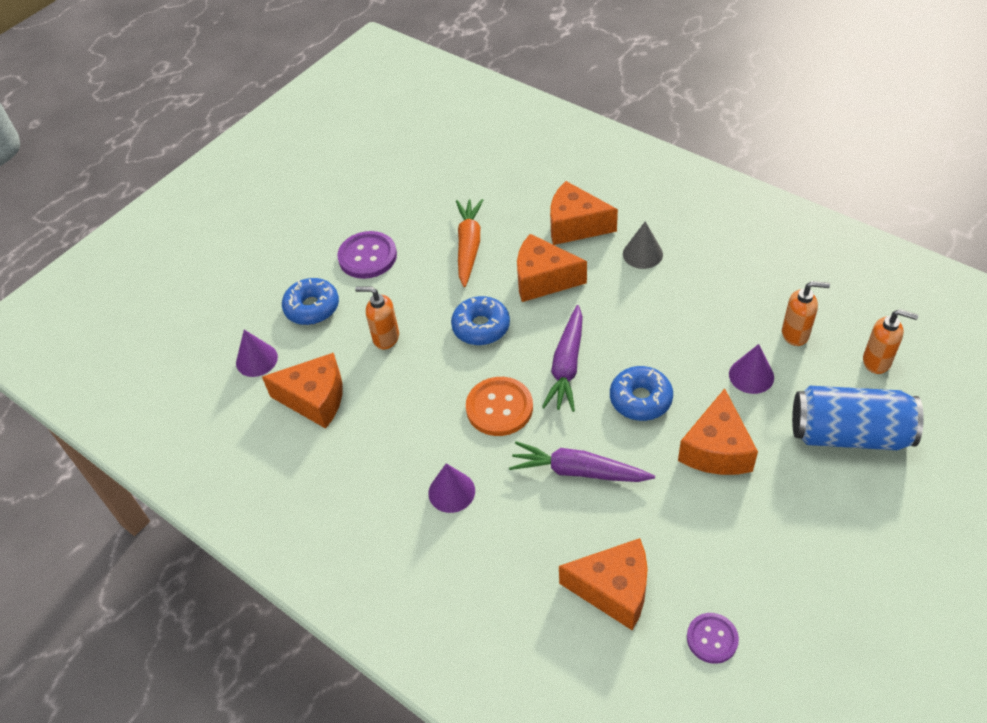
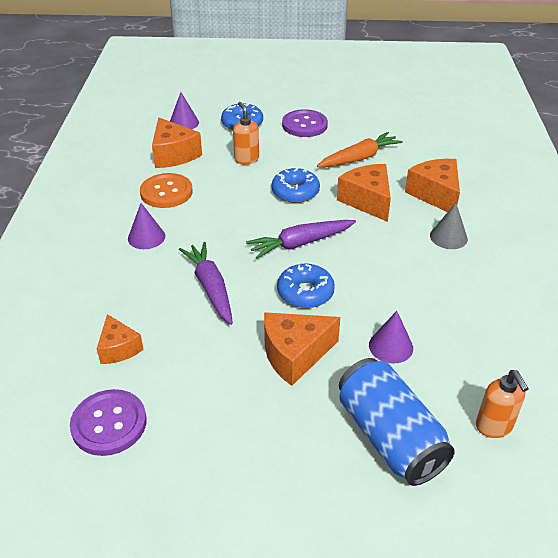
camera: 50 degrees right, 10 degrees down
orange button [466,377,533,436] -> orange button moved to [140,173,193,208]
orange cheese [559,538,648,630] -> orange cheese [97,314,144,364], size x0.63
purple button [687,613,739,664] -> purple button [70,389,147,456], size x1.58
orange soap dispenser [782,281,830,346] -> none

